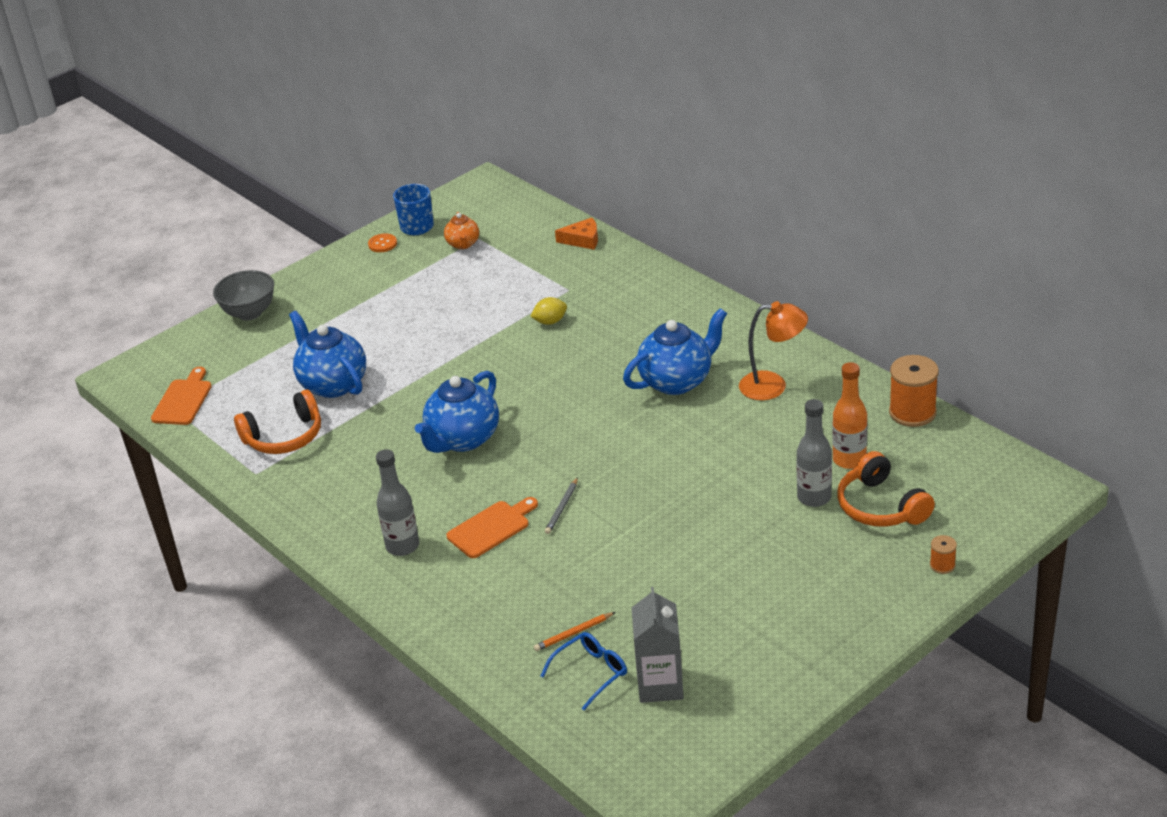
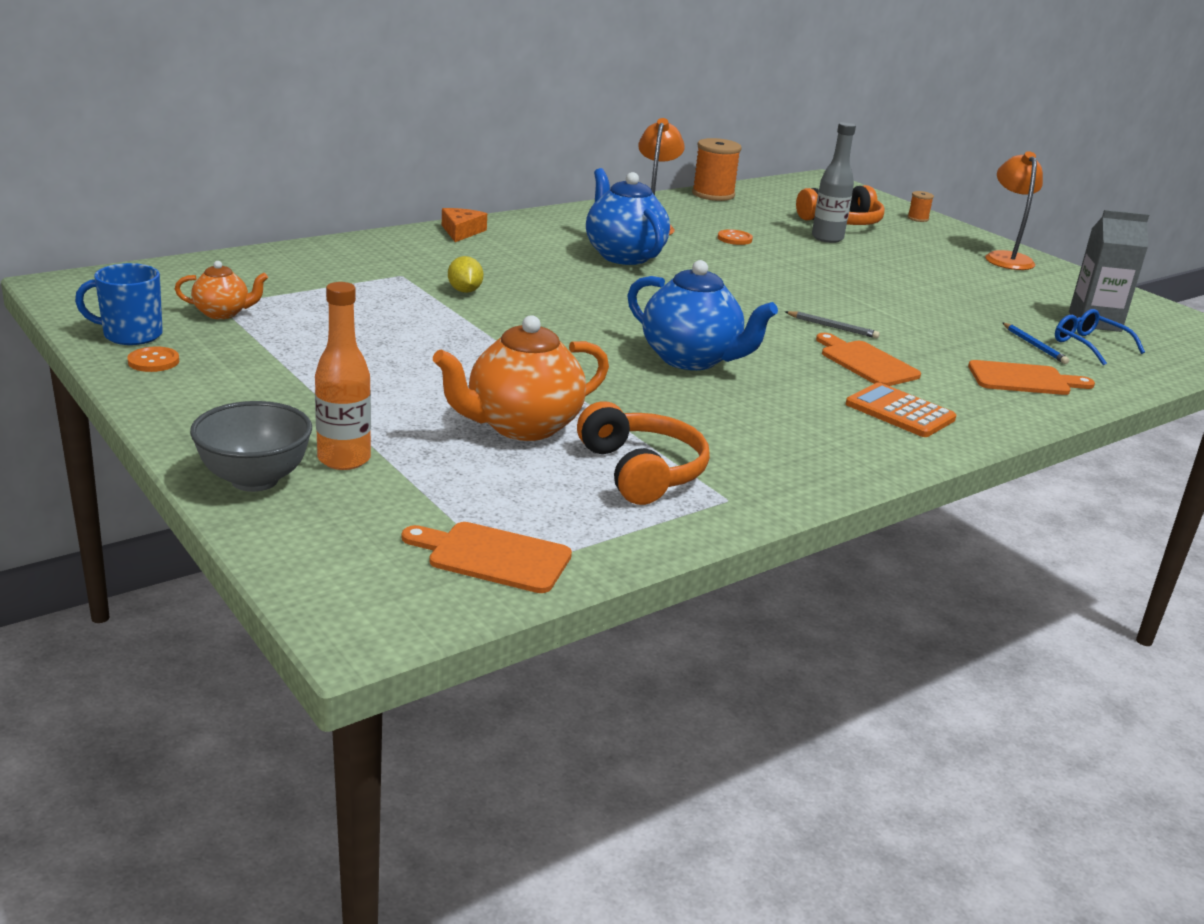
camera: 90 degrees left, 10 degrees down
blue teapot [289,311,366,398] -> orange teapot [433,315,609,441]
grey bottle [376,449,419,556] -> orange calculator [846,382,956,437]
orange pencil [534,612,615,651] -> blue pencil [1003,323,1069,364]
orange cheese [555,217,598,250] -> orange cheese moved to [442,208,487,242]
orange bottle [832,362,867,469] -> orange bottle moved to [315,282,371,470]
none -> orange button [718,229,753,245]
none -> orange cutting board [968,360,1095,395]
none -> orange lamp [985,151,1043,270]

